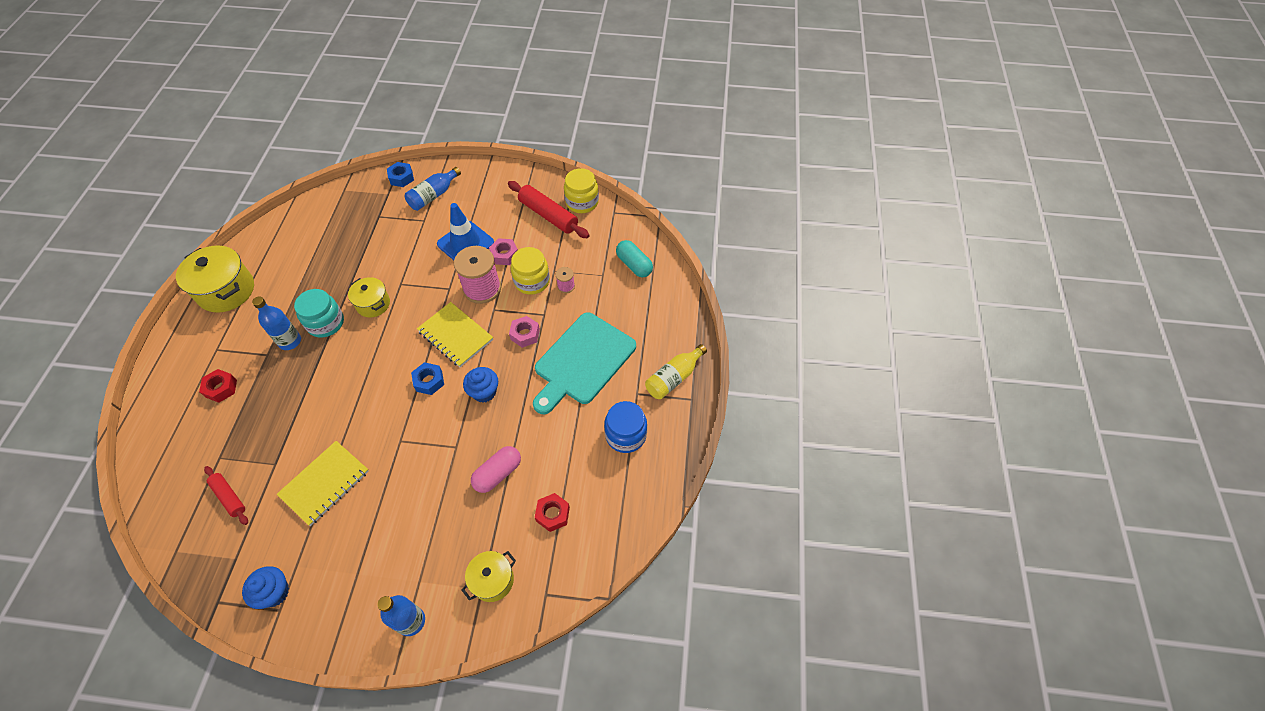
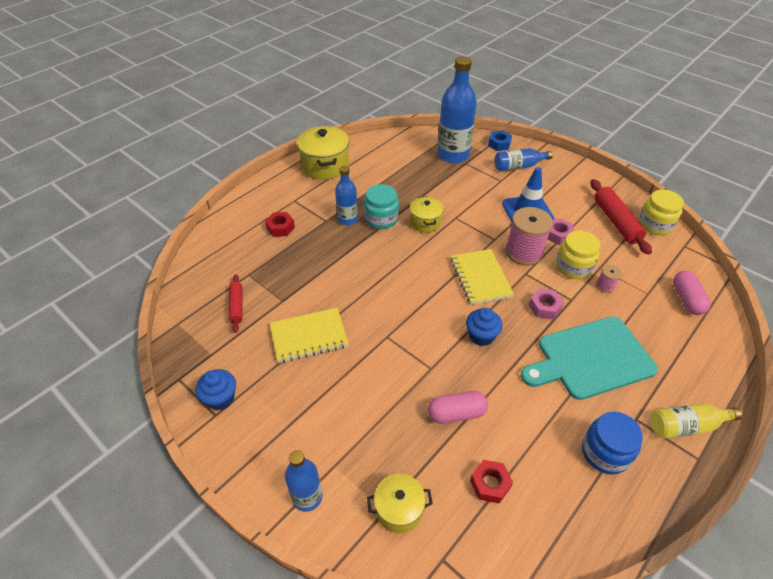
camera: 35 degrees right, 10 degrees down
blue nut [411,362,444,395] -> none
turquoise capsule [616,240,653,277] -> pink capsule [673,271,711,315]
none -> blue bottle [438,56,477,163]

